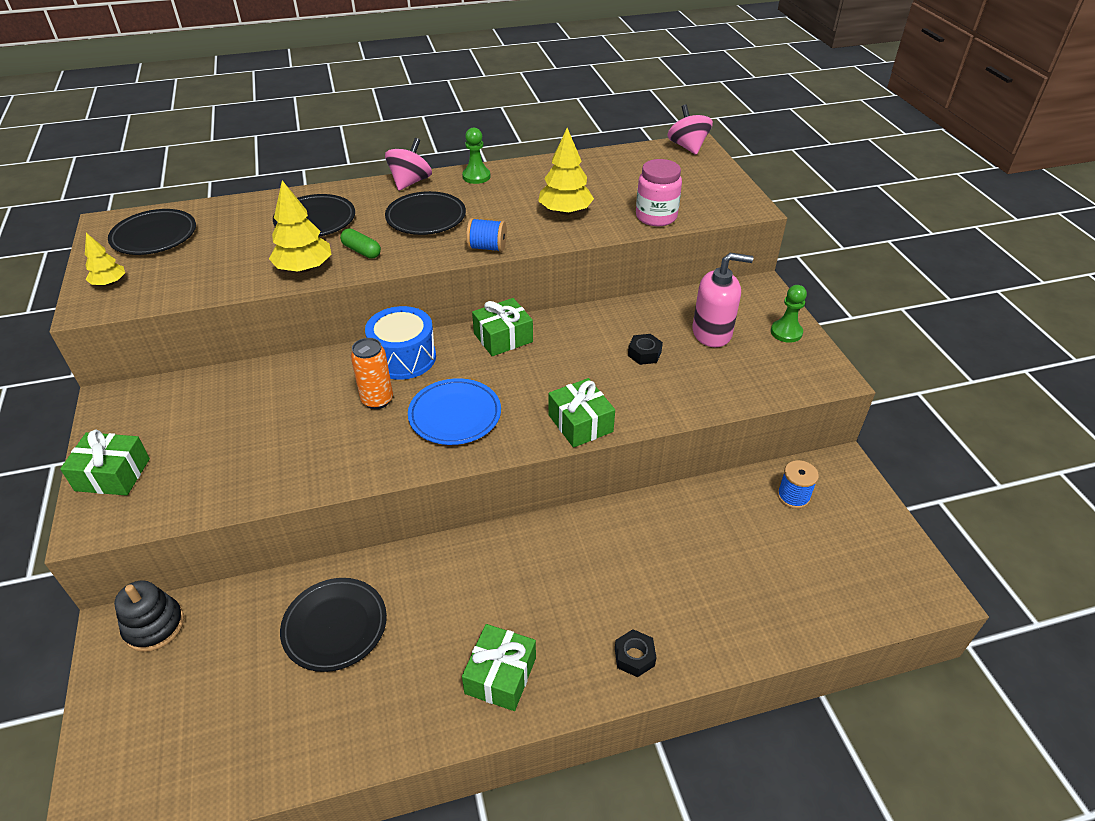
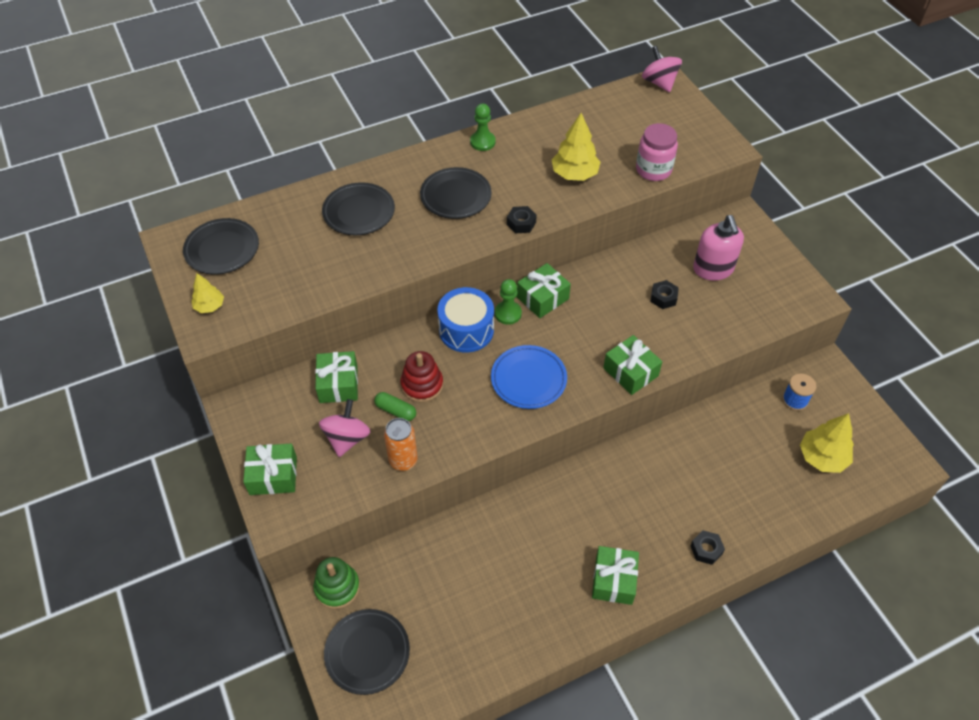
camera: 10 degrees left, 10 degrees up
black stacking toy [114,581,184,652] -> green stacking toy [313,557,360,609]
yellow tree [269,180,332,273] -> yellow tree moved to [800,413,854,473]
black plate [280,578,387,672] -> black plate moved to [324,609,410,695]
green capsule [340,229,381,259] -> green capsule moved to [374,392,416,421]
orange can [351,338,393,409] -> orange can moved to [384,418,418,471]
pink spinning top [385,138,432,191] -> pink spinning top moved to [319,399,370,457]
blue spool [466,218,507,252] -> black nut [507,206,537,234]
pink soap dispenser [692,253,753,347] -> pink soap dispenser turned 90 degrees clockwise [693,215,744,281]
green pawn [771,285,807,343] -> green pawn moved to [495,279,522,325]
none -> green gift [315,351,358,403]
none -> red stacking toy [401,351,443,402]

